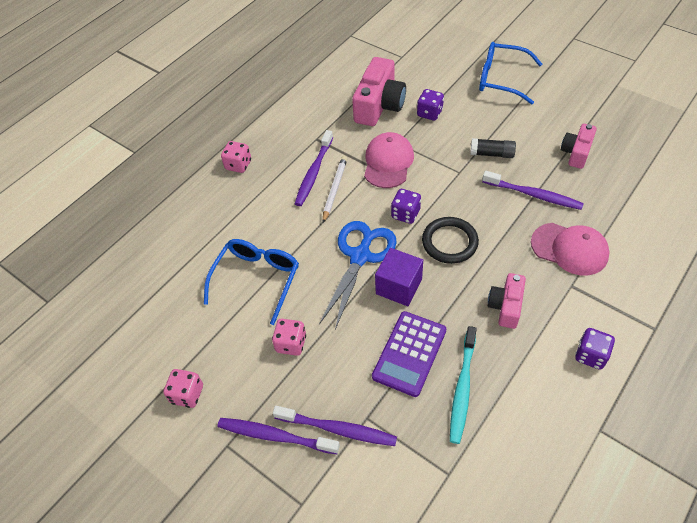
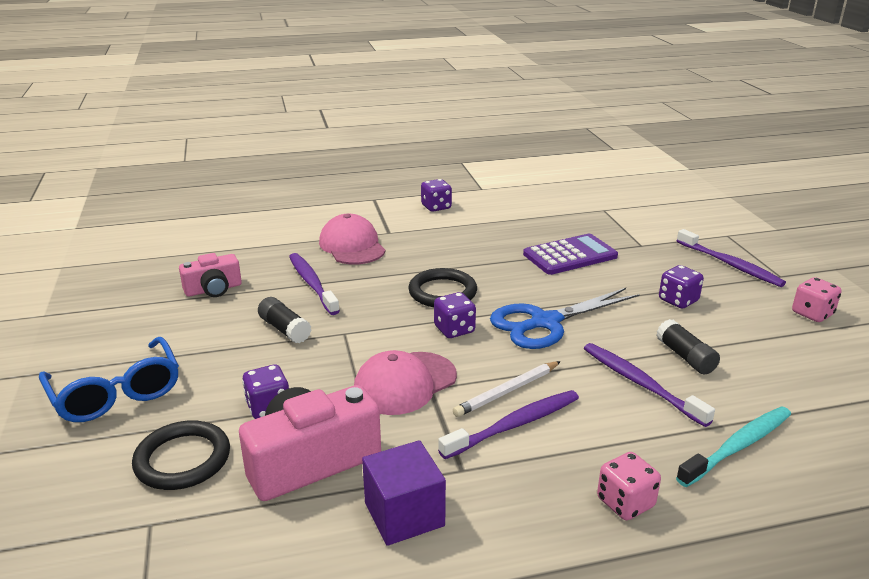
camera: 145 degrees left, 25 degrees down
blue glasses [204,239,299,325] -> black glue stick [656,319,720,374]
pink dice [272,319,306,356] -> purple dice [659,265,704,309]
purple toothbrush [273,406,397,446] -> purple toothbrush moved to [584,343,715,427]
purple cube [375,248,423,306] -> purple cube moved to [362,440,446,546]
turquoise toothbrush [450,326,477,444] -> turquoise toothbrush moved to [676,407,791,487]
pink camera [488,273,526,329] -> none
none -> black ring [132,420,230,490]

